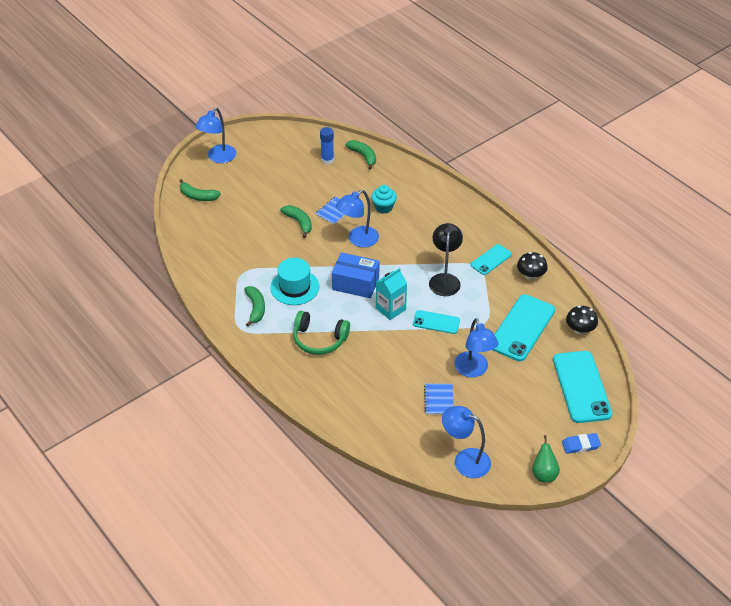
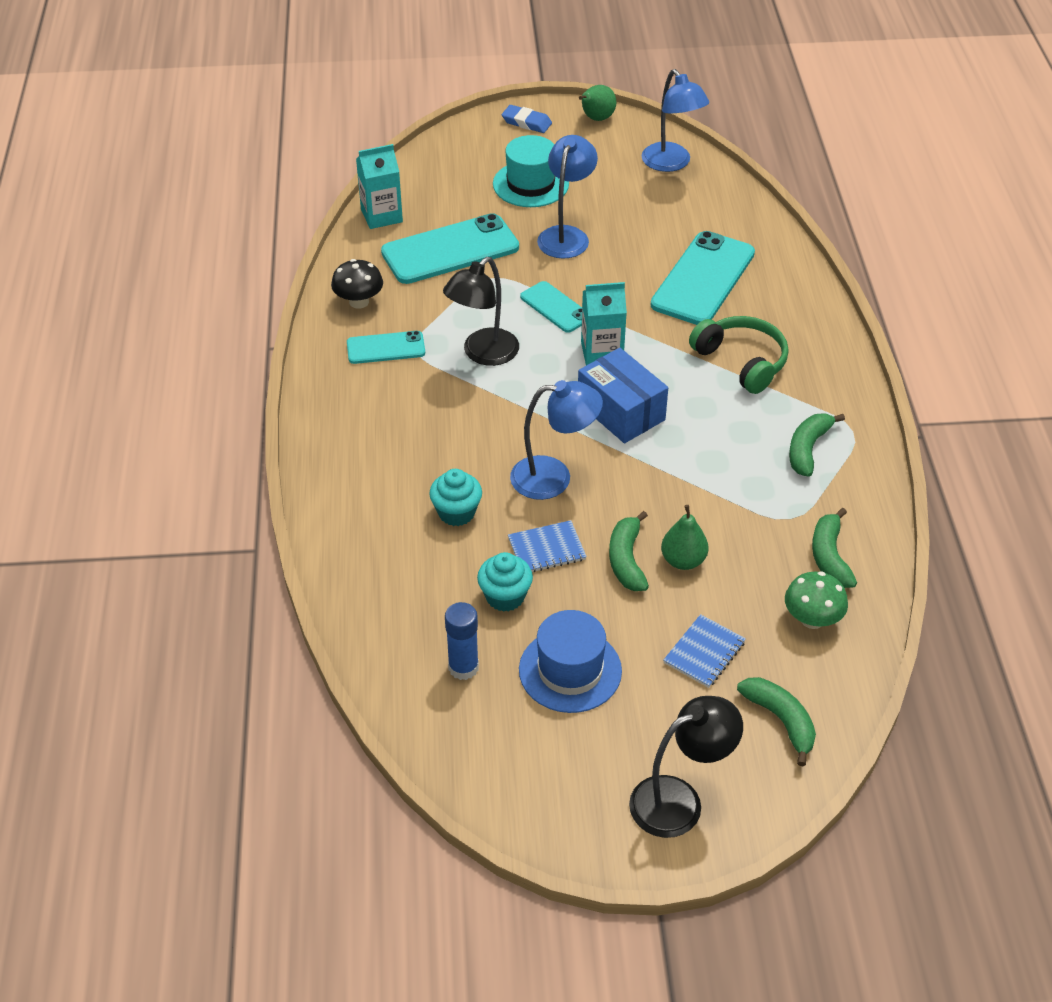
camera: 145 degrees left, 0 degrees up
blue lamp [195,107,236,163] -> black lamp [629,696,743,838]
turquoise hat [270,258,319,305] -> turquoise hat moved to [493,135,569,207]
green banana [345,140,376,170] -> green banana moved to [812,508,857,588]
blue notebook [424,384,454,415] -> blue notebook moved to [663,614,746,688]
turquoise phone [553,351,612,423] -> turquoise phone moved to [651,231,755,325]
black mushroom [566,306,598,335] -> turquoise carton [356,144,403,229]
none -> turquoise cupcake [477,552,533,612]
none -> blue hat [519,610,622,713]
none -> green pear [661,505,709,570]
none -> green mushroom [785,571,848,629]

